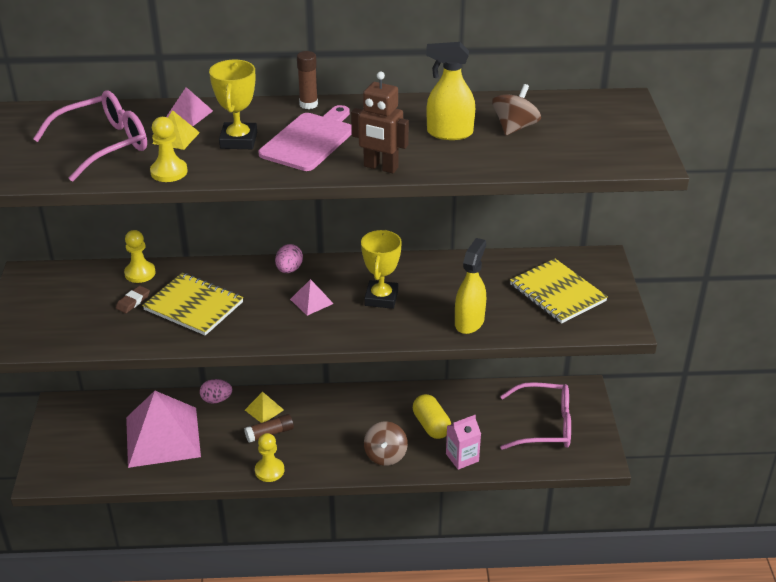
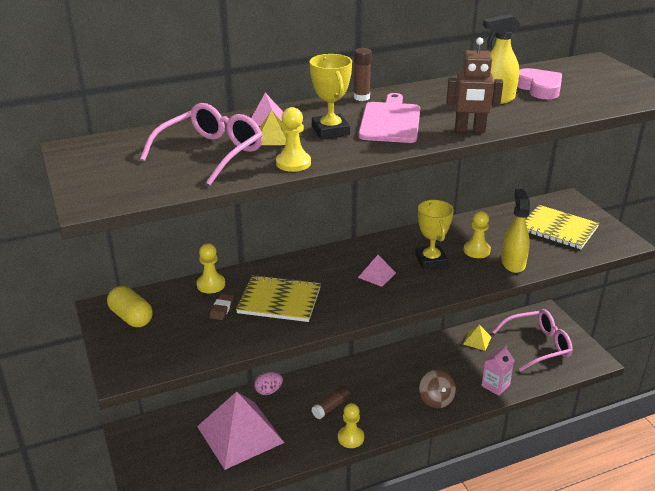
camera: 20 degrees left, 5 degrees down
yellow pyramid [245,392,284,423] -> yellow pyramid moved to [463,325,491,351]
pink egg [275,244,303,273] -> none
yellow capsule [413,394,451,439] -> yellow capsule moved to [107,286,153,327]
brown spinning top [492,84,541,135] -> pink heart [517,68,562,100]
none -> yellow pawn [463,211,491,258]

